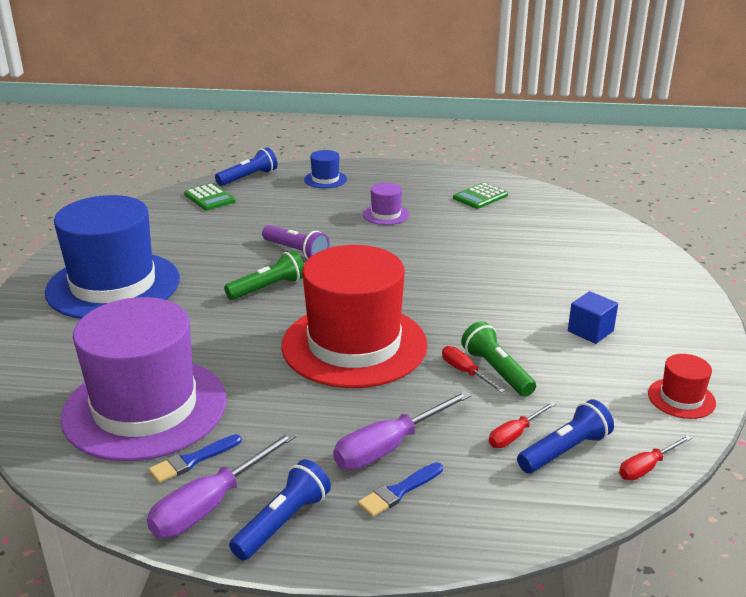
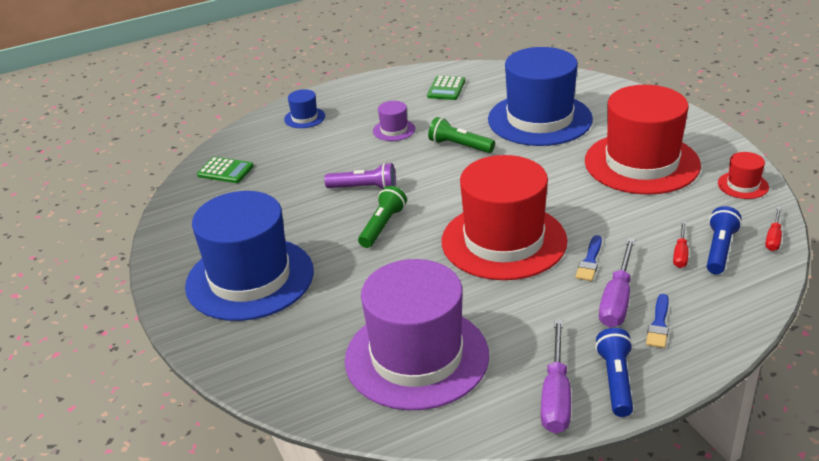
camera: 30 degrees left, 5 degrees up
blue brush [149,434,242,483] -> blue brush moved to [576,235,602,281]
blue flashlight [215,147,278,186] -> none
red screwdriver [442,346,505,393] -> none
green flashlight [461,321,536,397] -> green flashlight moved to [428,117,495,153]
blue cube [568,291,618,344] -> red hat [585,85,701,195]
none -> blue hat [488,47,593,146]

